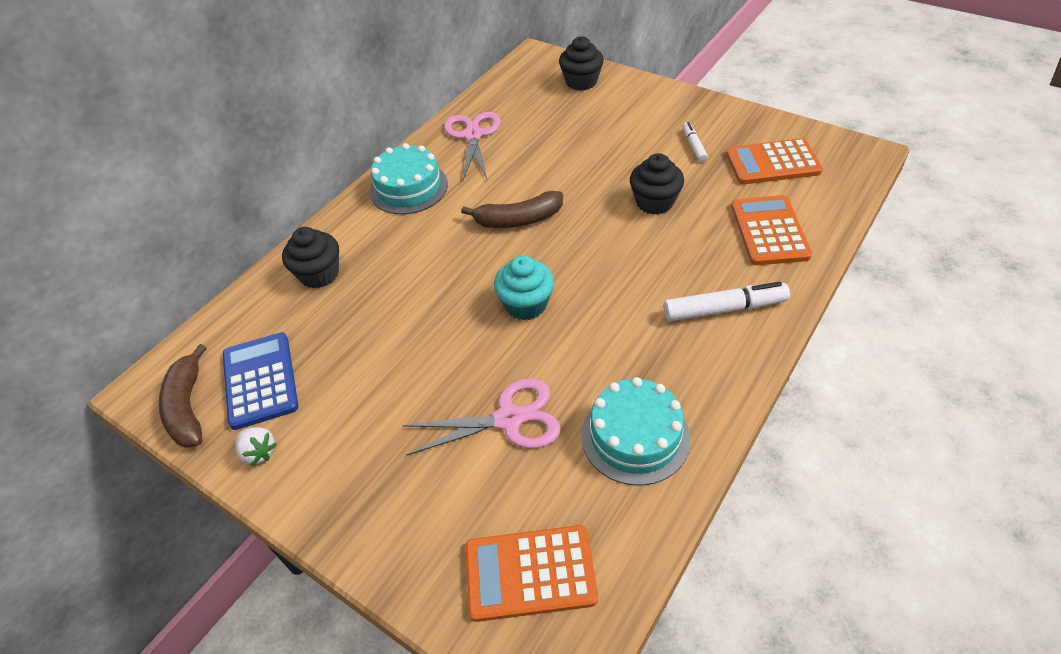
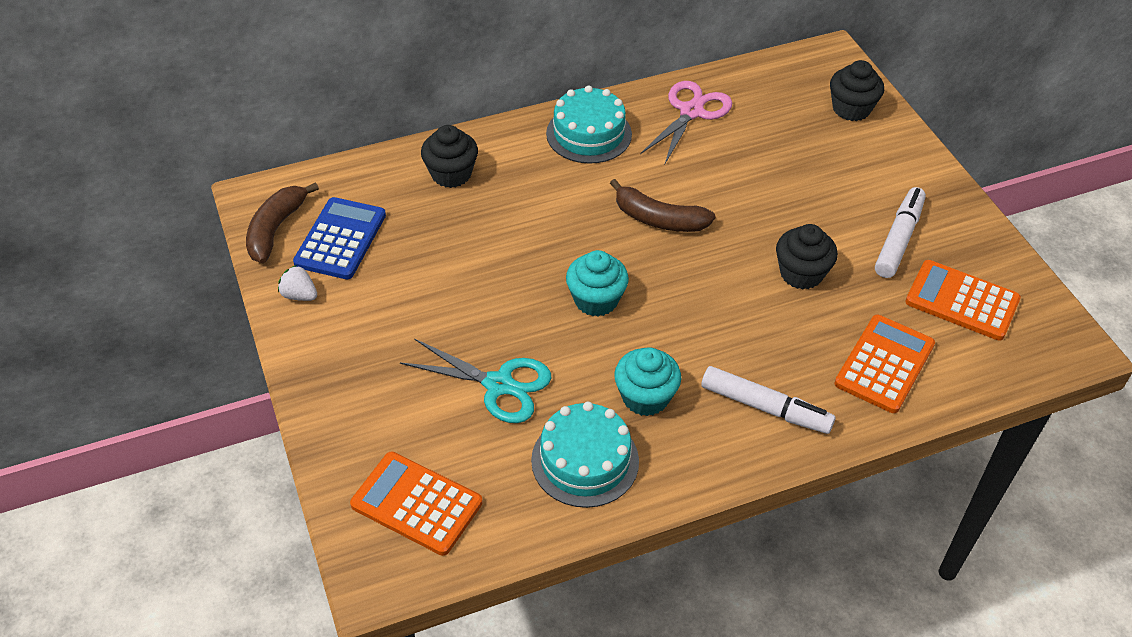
camera: 30 degrees right, 0 degrees up
white strawberry [235,427,277,466] -> white strawberry turned 135 degrees clockwise [278,265,317,301]
pink scissors [402,378,561,456] -> turquoise scissors [400,339,552,423]
white marker [683,122,708,162] -> white marker [875,187,926,278], size x1.77
none -> turquoise cupcake [614,348,681,416]

